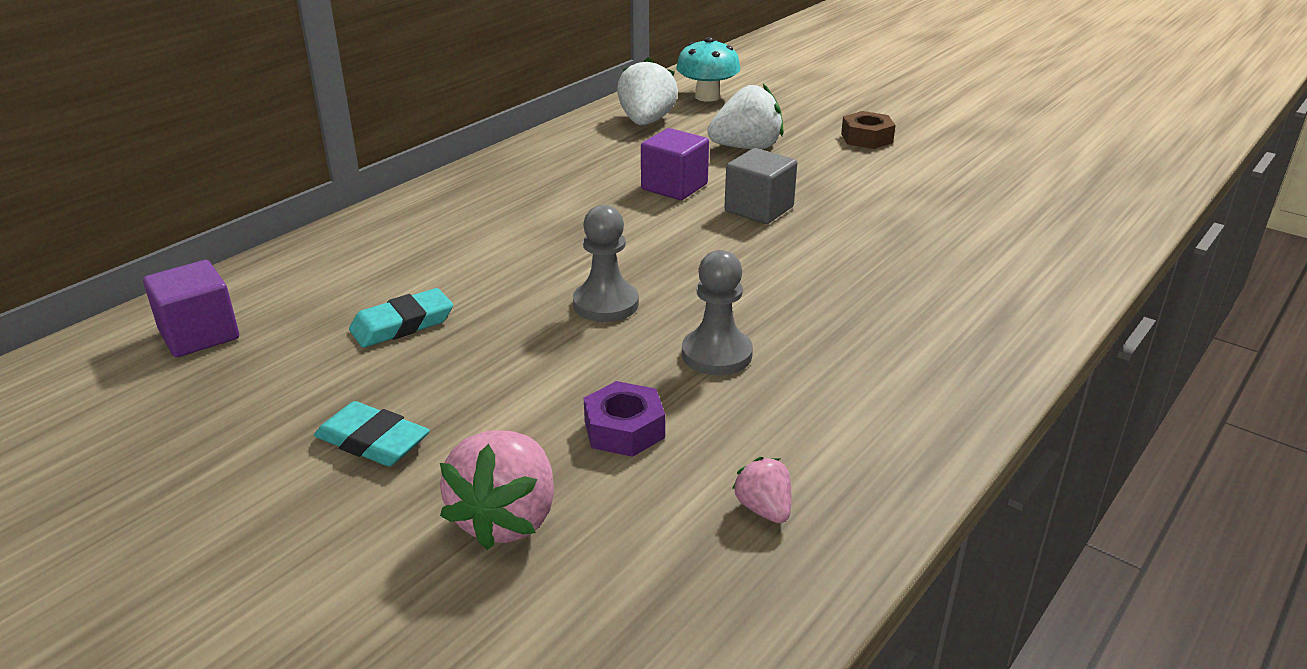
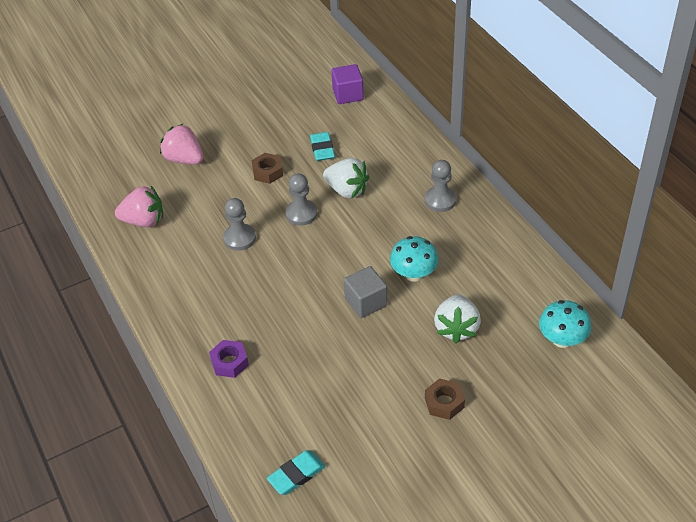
camera: 115 degrees right, 15 degrees up
turquoise eraser [314,401,430,466] -> turquoise eraser moved to [267,450,326,495]
purple nut [584,381,665,457] -> purple nut moved to [209,340,249,378]
white strawberry [617,58,678,125] -> white strawberry moved to [323,158,369,199]
purple cube [641,128,709,200] -> turquoise mushroom [390,236,439,282]
pink strawberry [732,457,791,523] -> pink strawberry [115,186,163,227], size x1.92
none -> brown nut [251,153,283,184]
none -> grey pawn [425,160,456,212]

